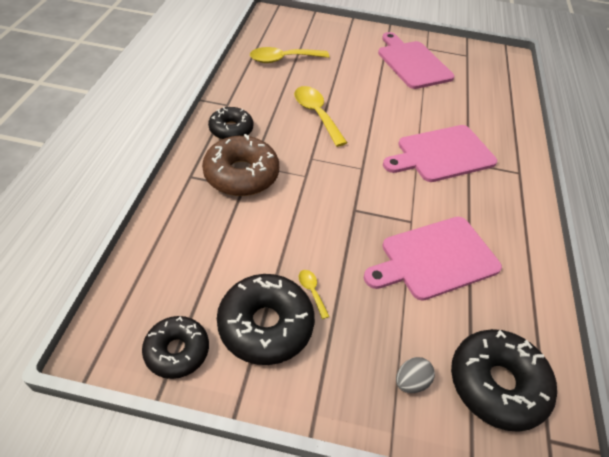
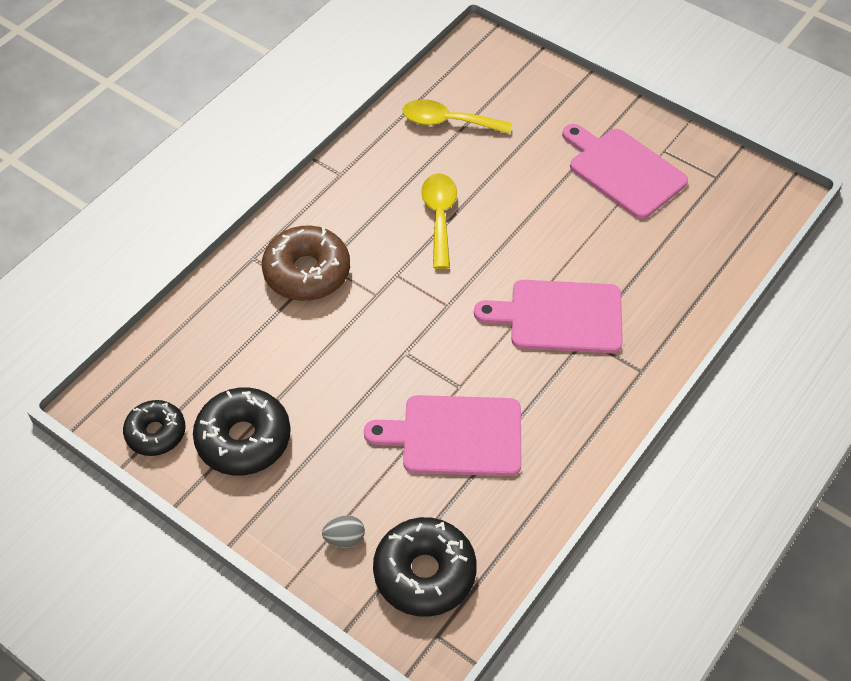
camera: 30 degrees right, 5 degrees up
black donut [208,107,253,139] -> none
yellow spoon [299,270,330,319] -> none
pink cutting board [378,32,454,89] -> pink cutting board turned 45 degrees counterclockwise [562,124,688,219]

